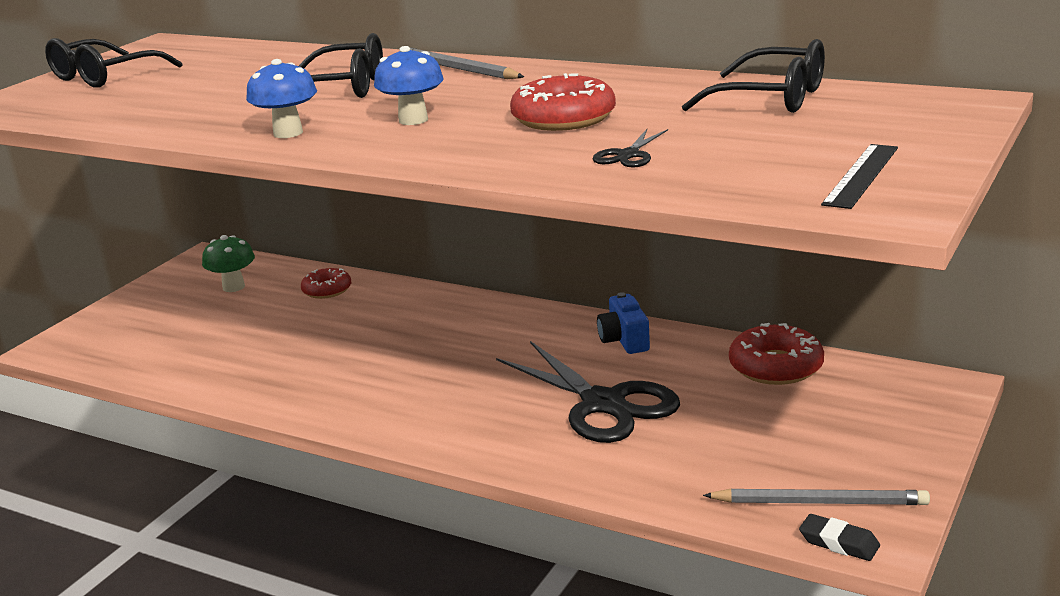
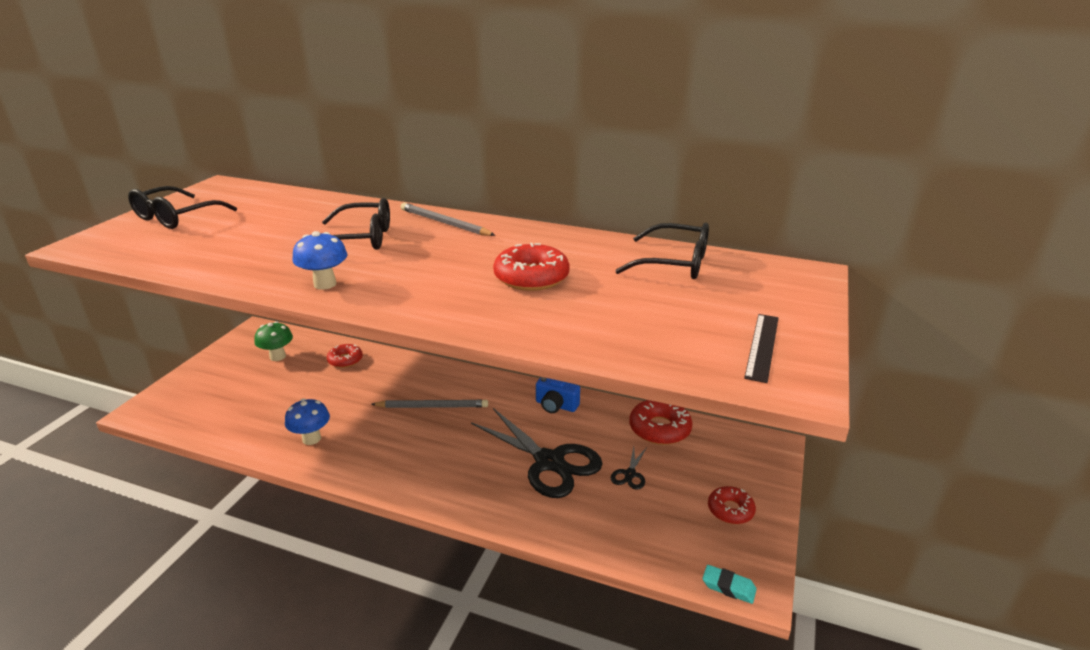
camera: 10 degrees left, 5 degrees up
blue mushroom [374,46,444,125] -> blue mushroom moved to [285,398,330,445]
black scissors [593,129,668,168] -> black scissors moved to [611,447,647,490]
blue camera [597,292,650,354] -> blue camera turned 45 degrees counterclockwise [536,377,580,413]
grey pencil [703,489,930,505] -> grey pencil moved to [371,399,488,408]
black eraser [799,514,880,561] -> turquoise eraser [702,565,757,604]
none -> red donut [708,486,756,524]

